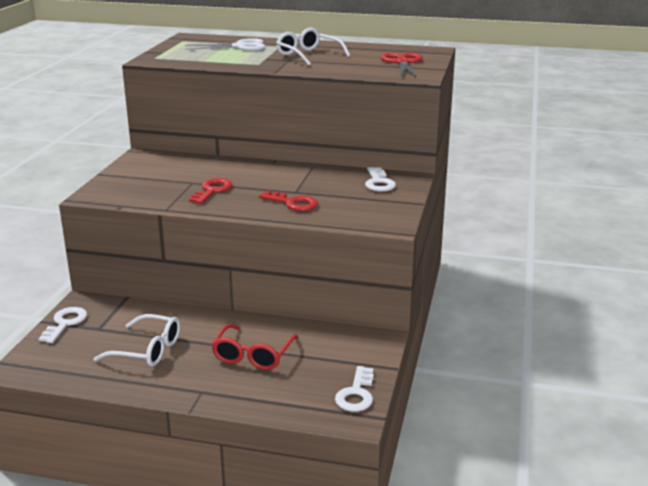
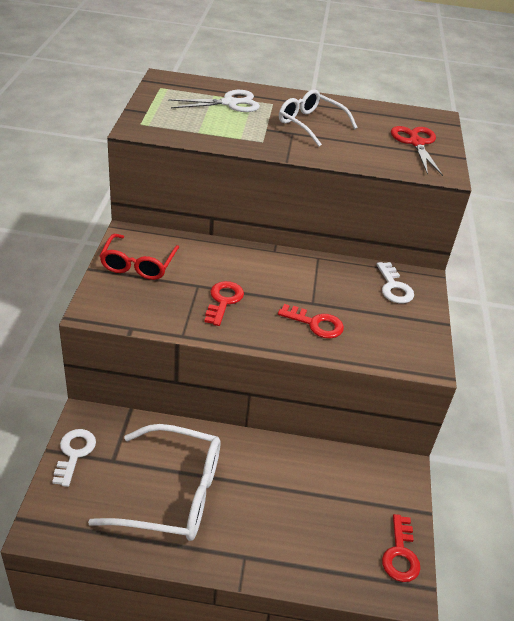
camera: 10 degrees left, 15 degrees up
white glasses [93,314,180,367] -> white glasses [88,424,220,541], size x1.56
red glasses [211,324,298,370] -> red glasses moved to [100,234,179,280]
white key [335,366,374,412] -> red key [382,514,420,582]

